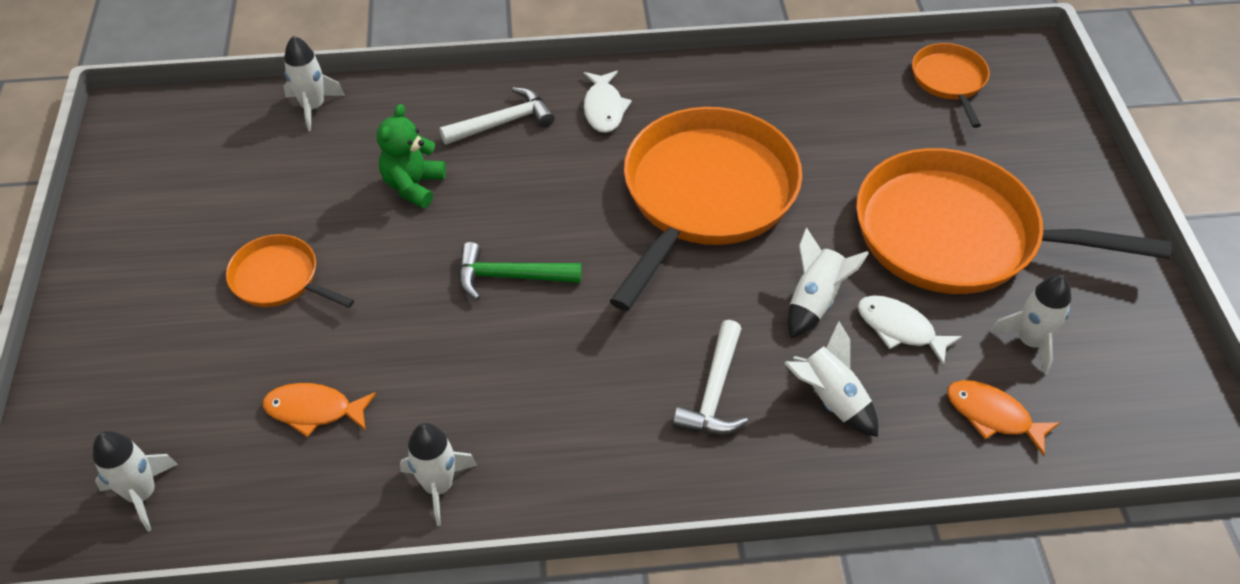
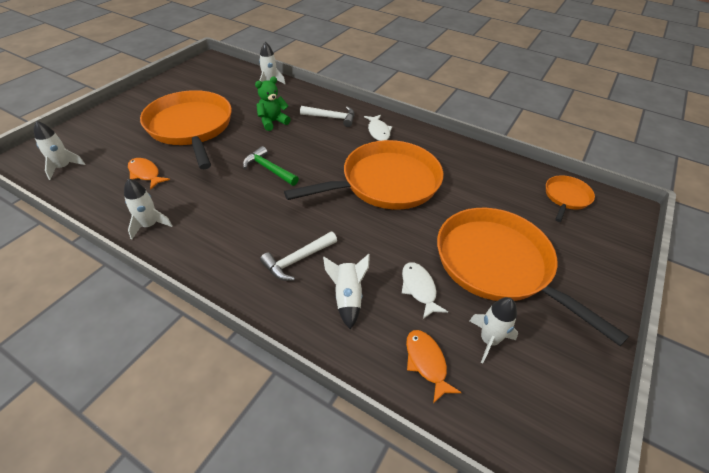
camera: 35 degrees right, 5 degrees down
orange pan [226,234,354,308] -> orange pan [140,90,232,169], size x2.12
white fish [584,71,632,133] -> white fish turned 45 degrees counterclockwise [364,115,392,141]
white rocket [788,227,869,338] -> none

